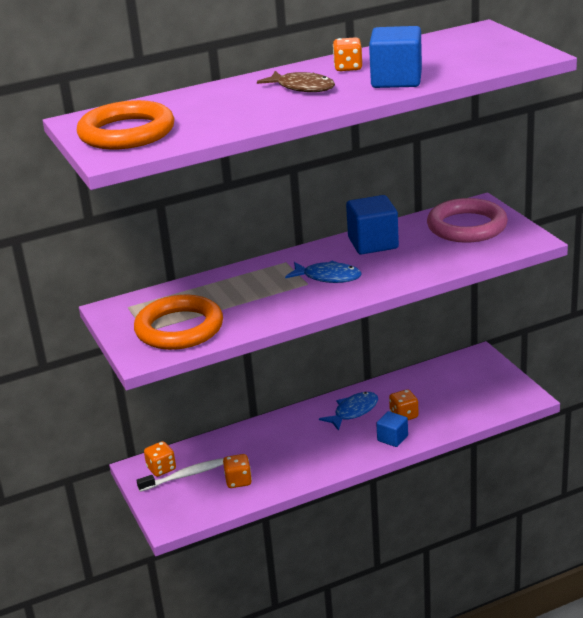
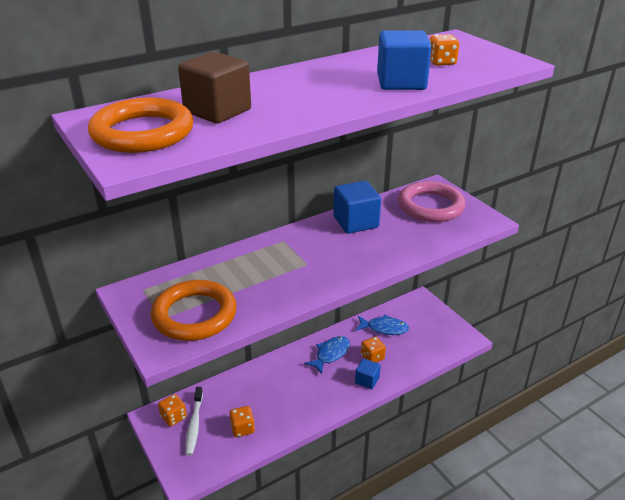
camera: 10 degrees left, 5 degrees up
white toothbrush [136,458,223,492] -> white toothbrush turned 120 degrees clockwise [186,387,203,456]
brown fish [257,71,335,92] -> none
blue fish [285,261,361,283] -> blue fish moved to [356,314,409,335]
orange dice [333,37,362,71] -> orange dice moved to [429,34,459,66]
none -> brown cube [178,52,251,124]

